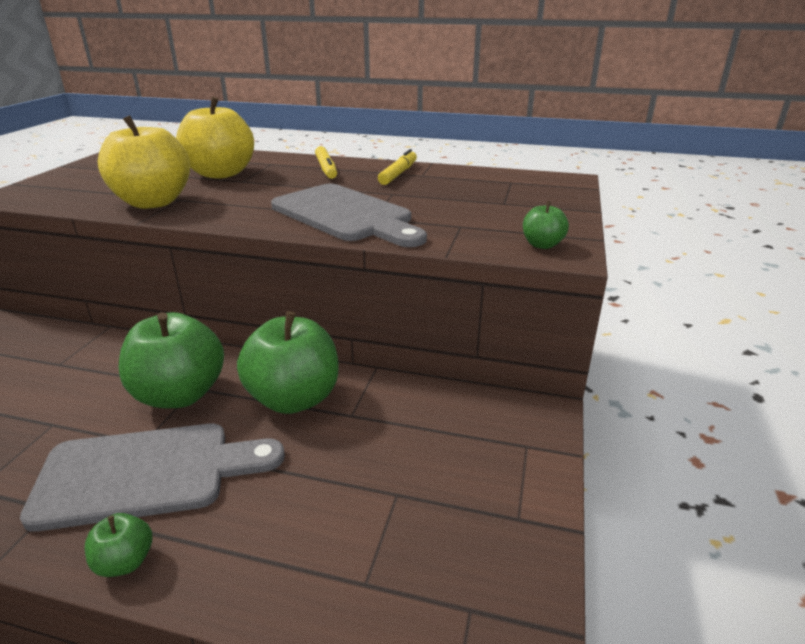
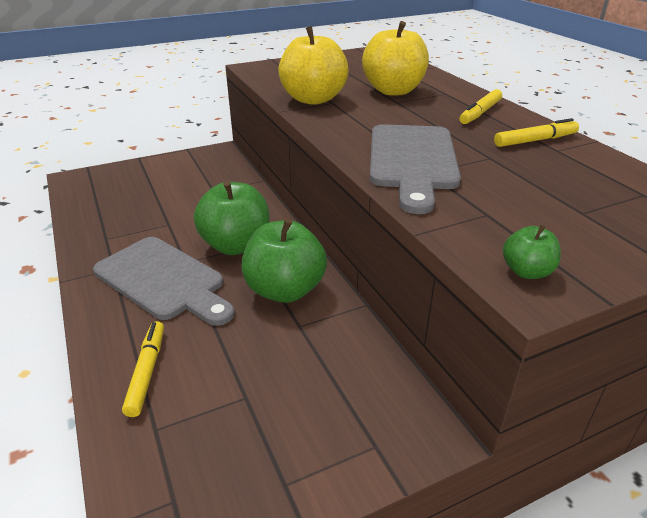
camera: 50 degrees right, 5 degrees up
green apple [85,513,152,577] -> none
none -> yellow marker [122,321,164,417]

